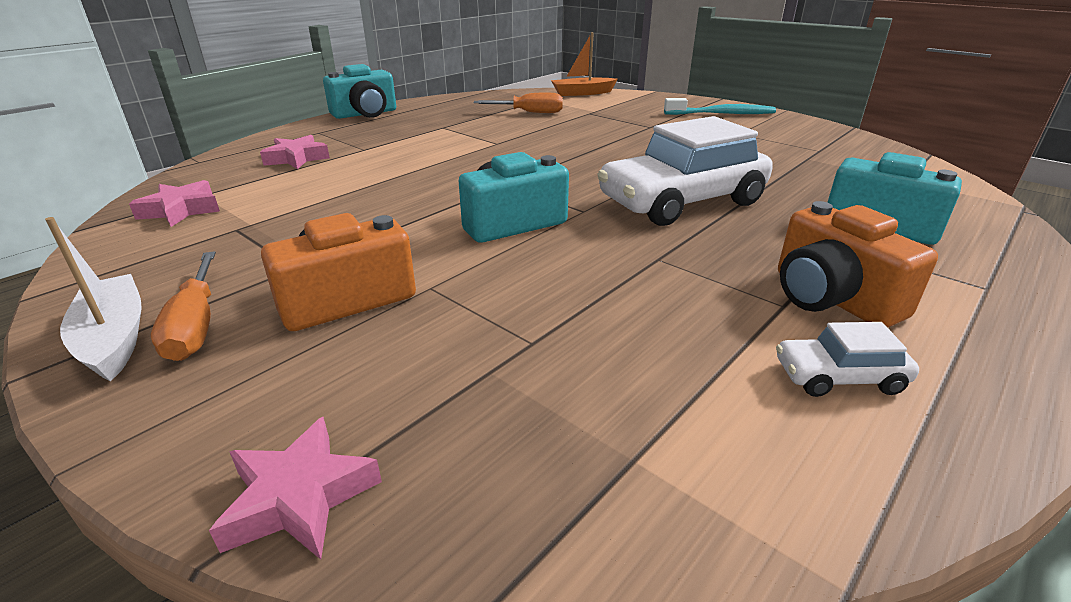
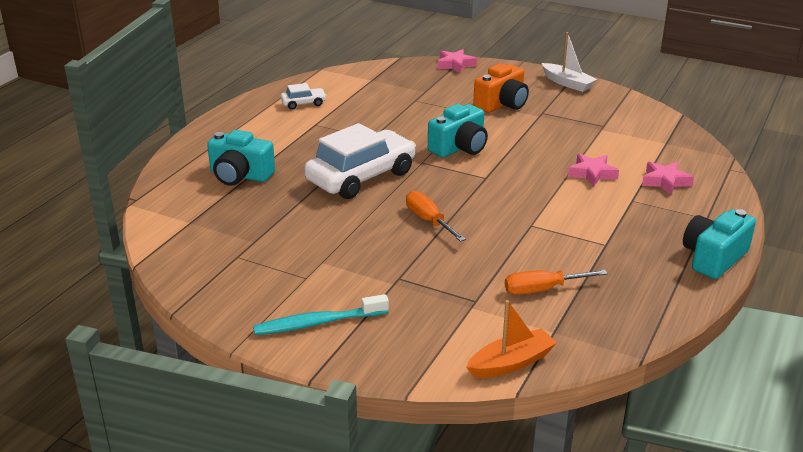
camera: 165 degrees right, 0 degrees up
pink star [129,180,220,227] -> pink star moved to [568,154,619,187]
orange screwdriver [151,251,216,361] -> orange screwdriver moved to [406,191,466,242]
orange camera [778,201,938,328] -> none

